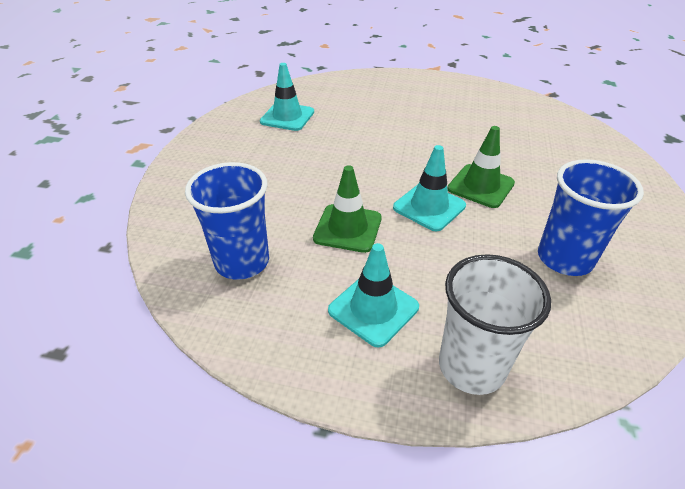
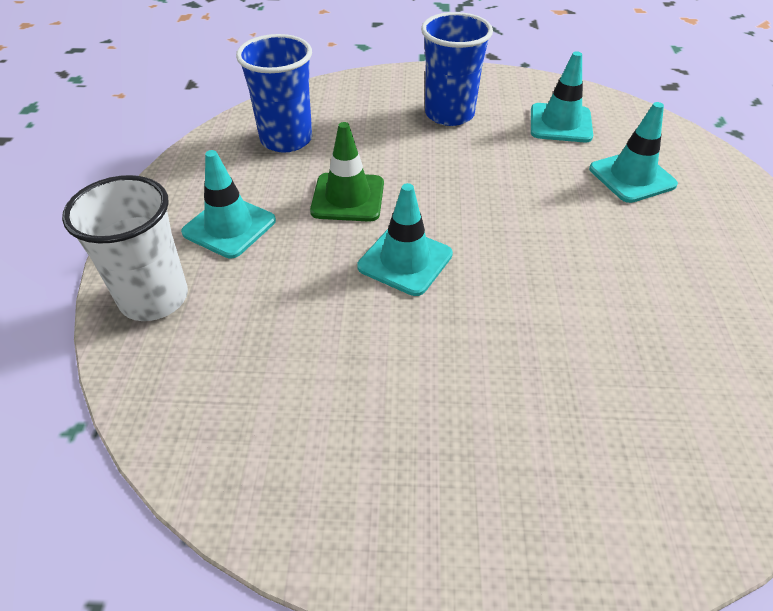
camera: 80 degrees right, 5 degrees up
green traffic cone [447,126,515,208] -> none
blue cup [538,159,644,276] -> blue cup moved to [421,12,493,126]
none -> turquoise traffic cone [589,102,678,203]

